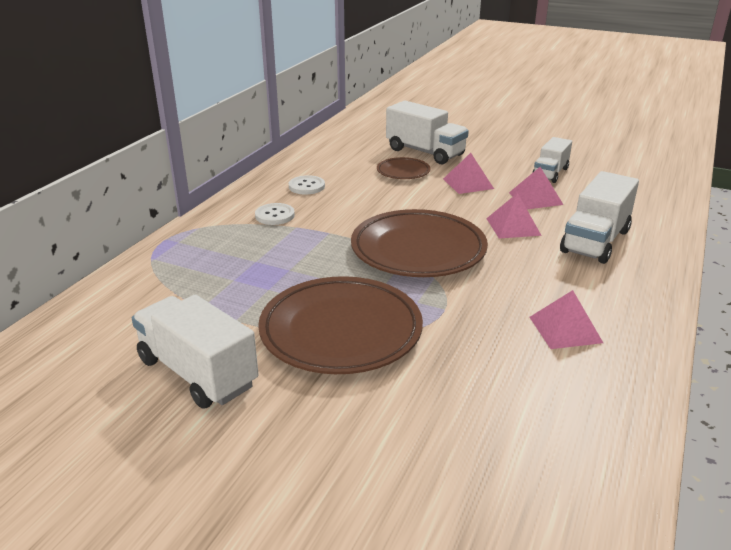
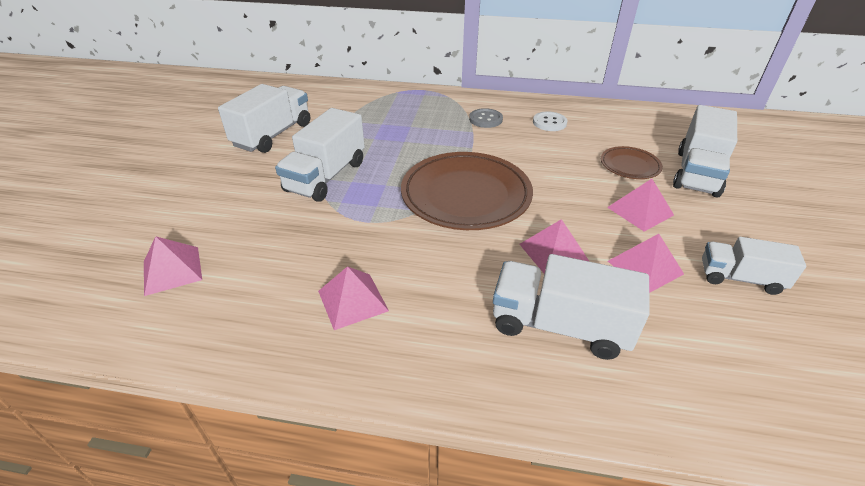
camera: 75 degrees right, 10 degrees up
white button [255,203,295,225] -> grey button [469,108,503,128]
brown plate [258,276,423,374] -> white truck [275,108,365,202]
none -> pink pyramid [144,236,202,296]

